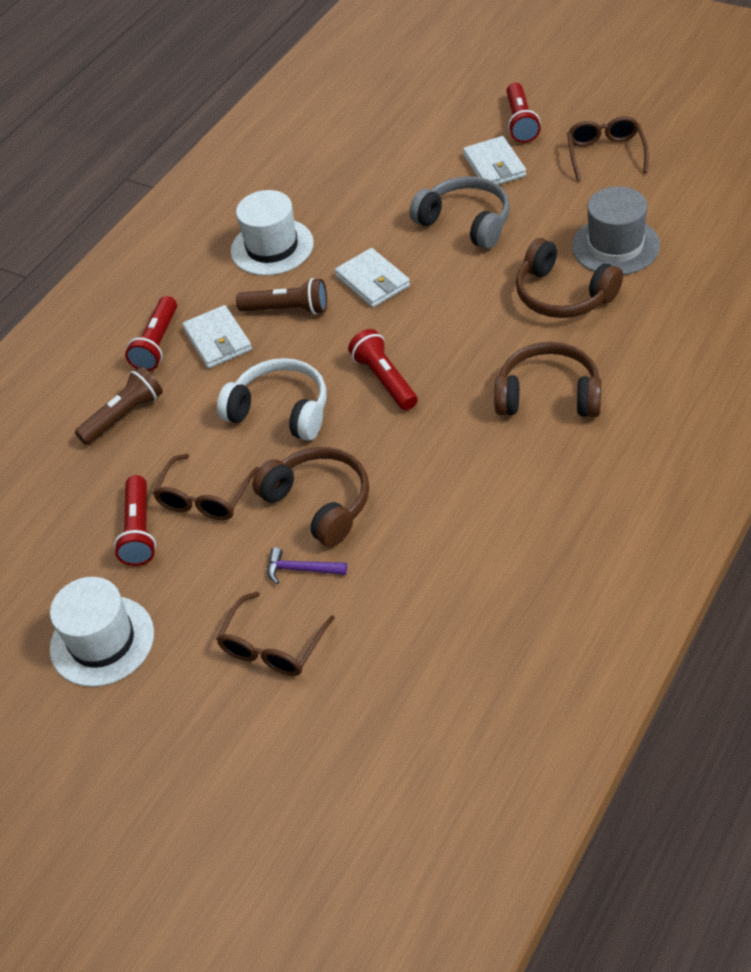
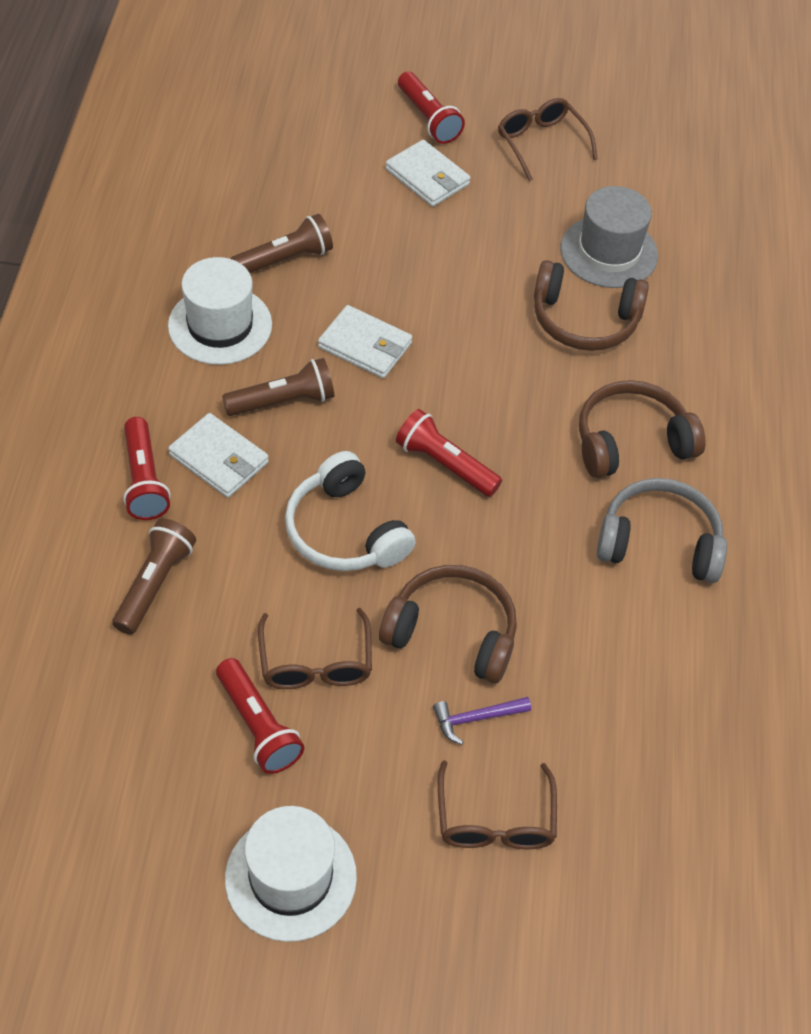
camera: 35 degrees left, 5 degrees up
white headphones [217,358,327,441] -> white headphones turned 120 degrees counterclockwise [285,451,416,571]
grey headphones [410,176,510,249] -> grey headphones moved to [597,478,727,583]
none -> brown flashlight [230,214,333,273]

